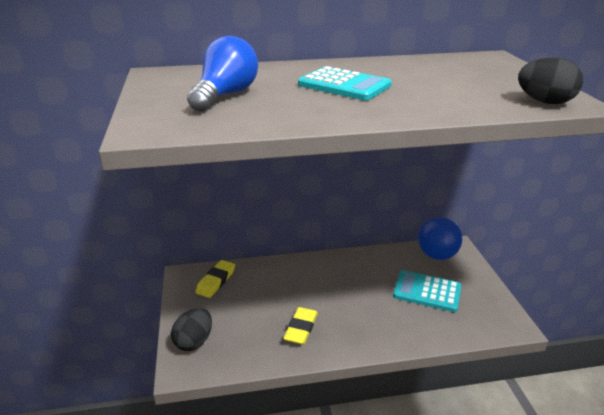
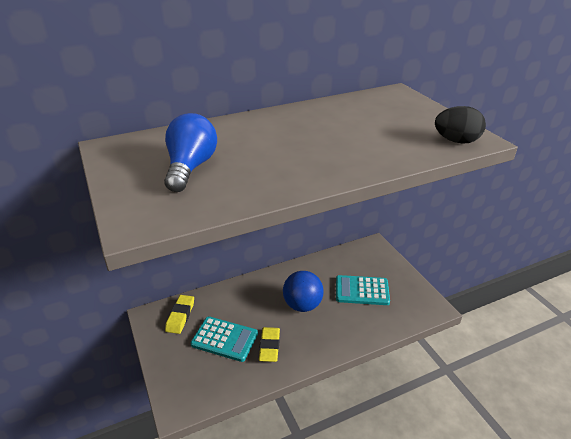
camera: 15 degrees left, 5 degrees up
black egg [171,308,212,351] -> none
turquoise calculator [298,66,392,100] -> turquoise calculator moved to [191,317,258,362]
blue ball [418,217,462,260] -> blue ball moved to [283,271,324,312]

